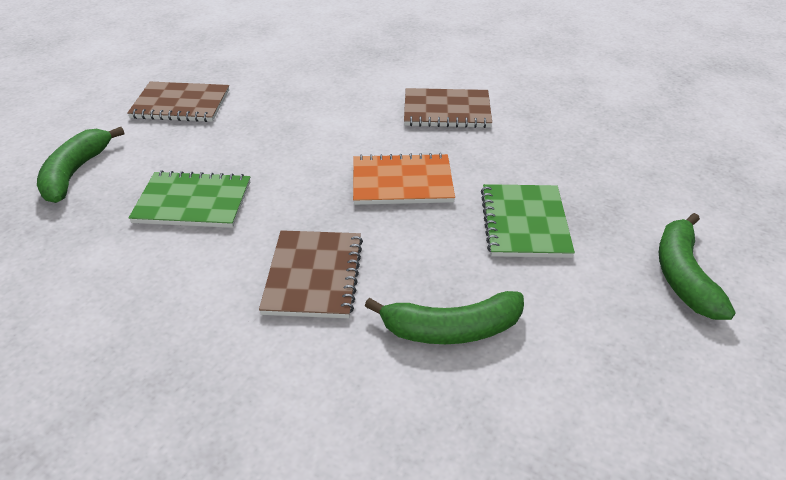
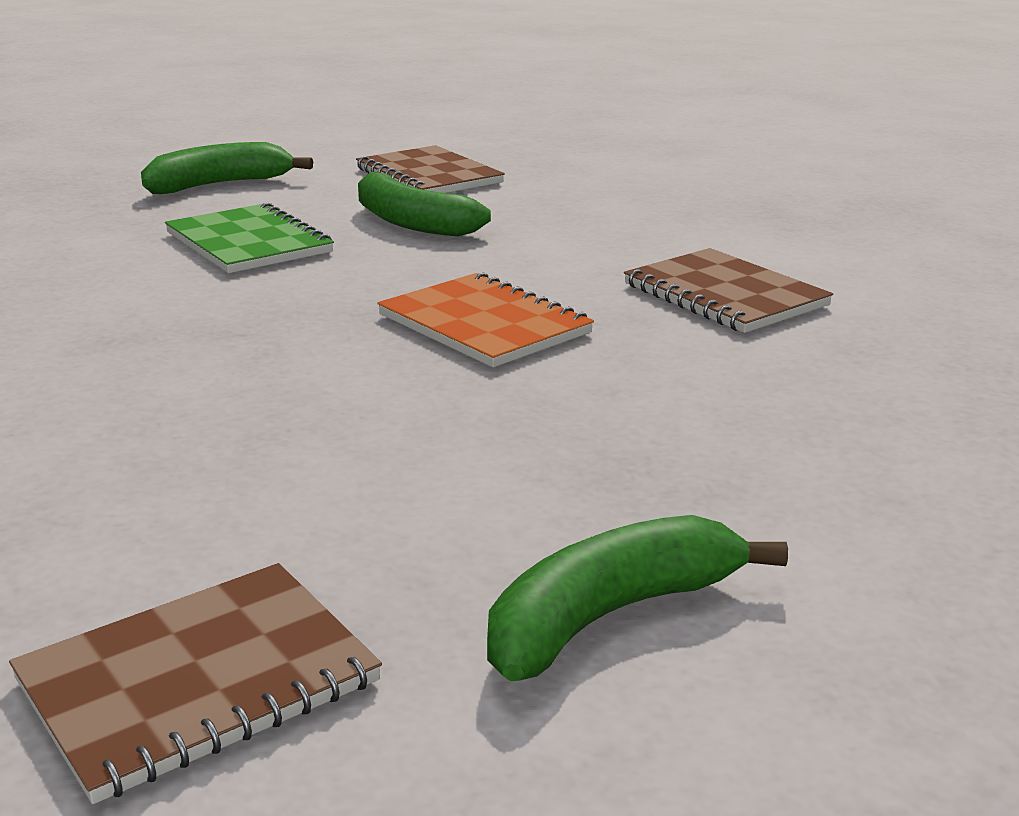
camera: 50 degrees right, 15 degrees down
brown notebook [259,230,363,318] -> brown notebook moved to [9,563,382,804]
green banana [365,291,524,344] -> green banana moved to [358,172,491,236]
green notebook [481,184,575,258] -> none

